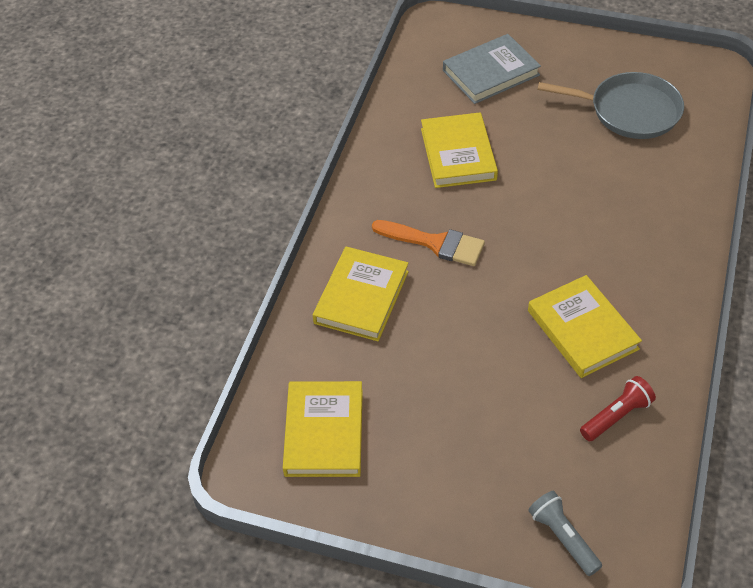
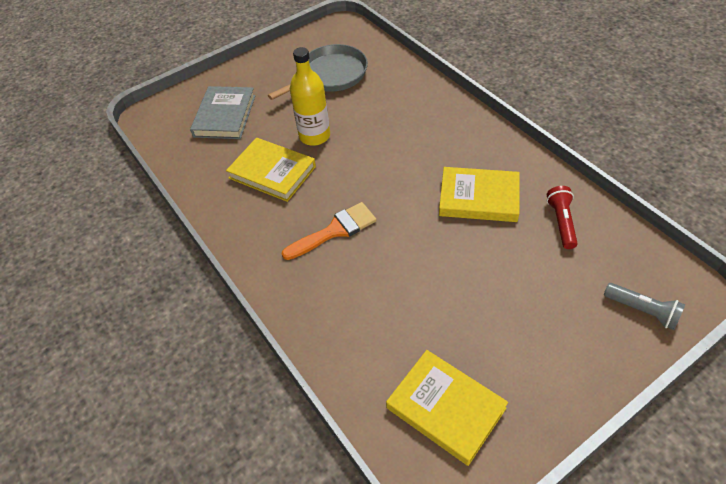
camera: 50 degrees left, 0 degrees up
yellow book [313,246,409,341] -> none
grey flashlight [528,491,602,576] -> grey flashlight turned 150 degrees counterclockwise [604,283,685,330]
none -> yellow bottle [290,47,330,146]

